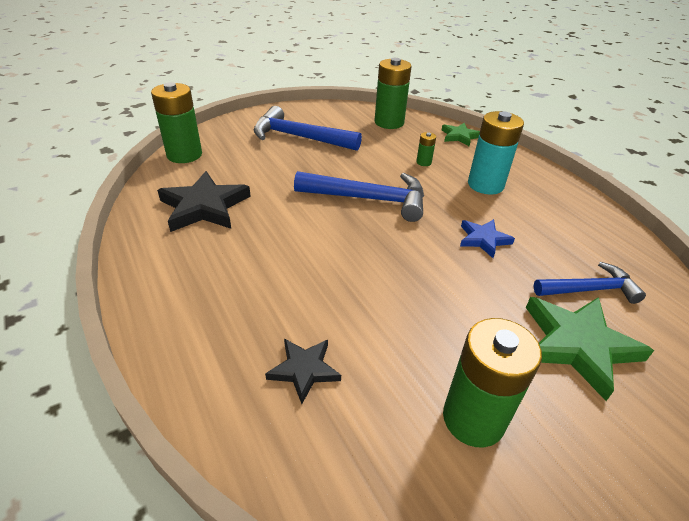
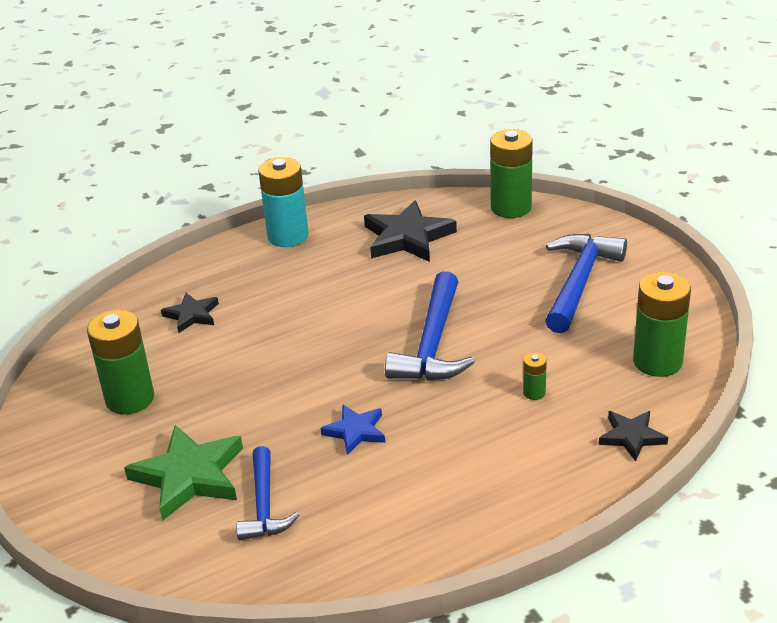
camera: 95 degrees right, 5 degrees down
green star [442,123,480,146] -> black star [599,411,668,462]
turquoise battery [468,111,524,195] -> turquoise battery moved to [258,157,309,247]

